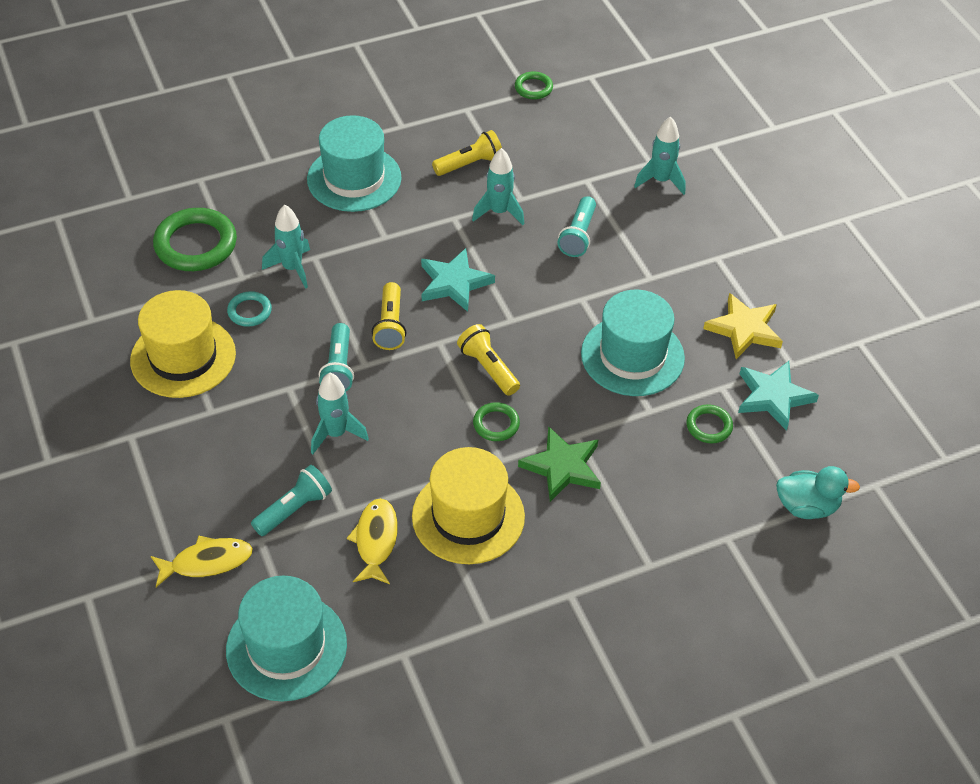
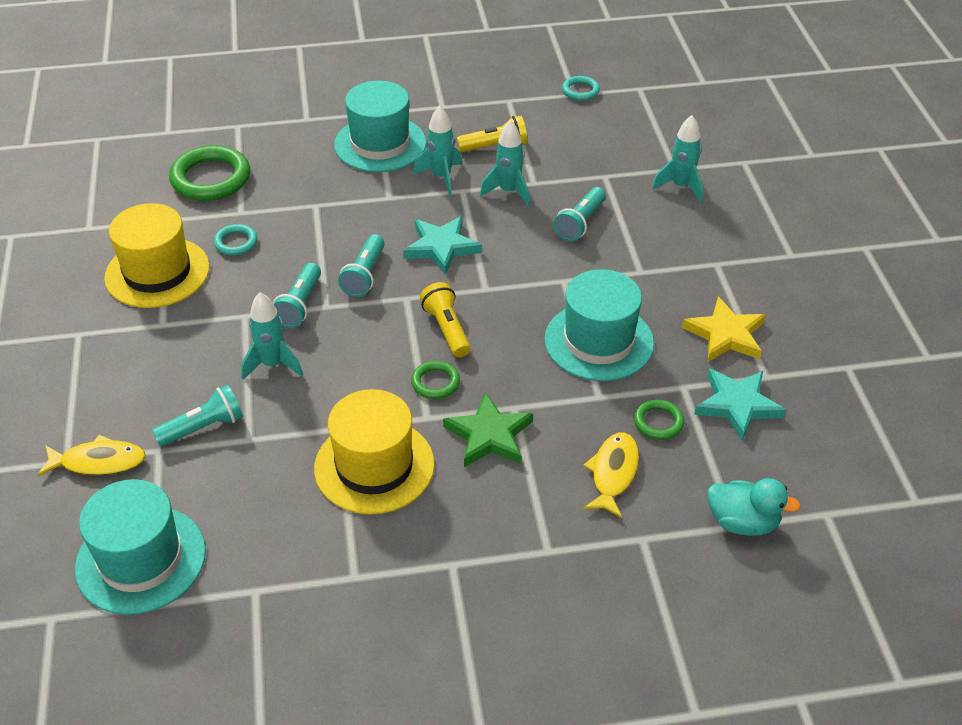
camera: 15 degrees right, 5 degrees down
turquoise rocket [262,205,310,289] -> turquoise rocket moved to [413,106,462,195]
yellow fish [347,498,398,584] -> yellow fish moved to [583,432,639,518]
yellow flashlight [372,282,406,350] -> turquoise flashlight [338,234,385,297]
green ring [515,72,553,99] -> turquoise ring [562,76,600,101]

